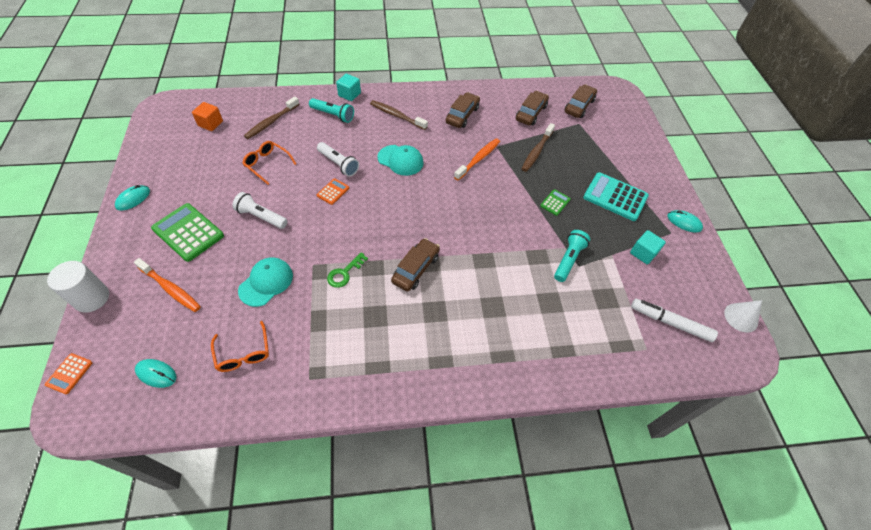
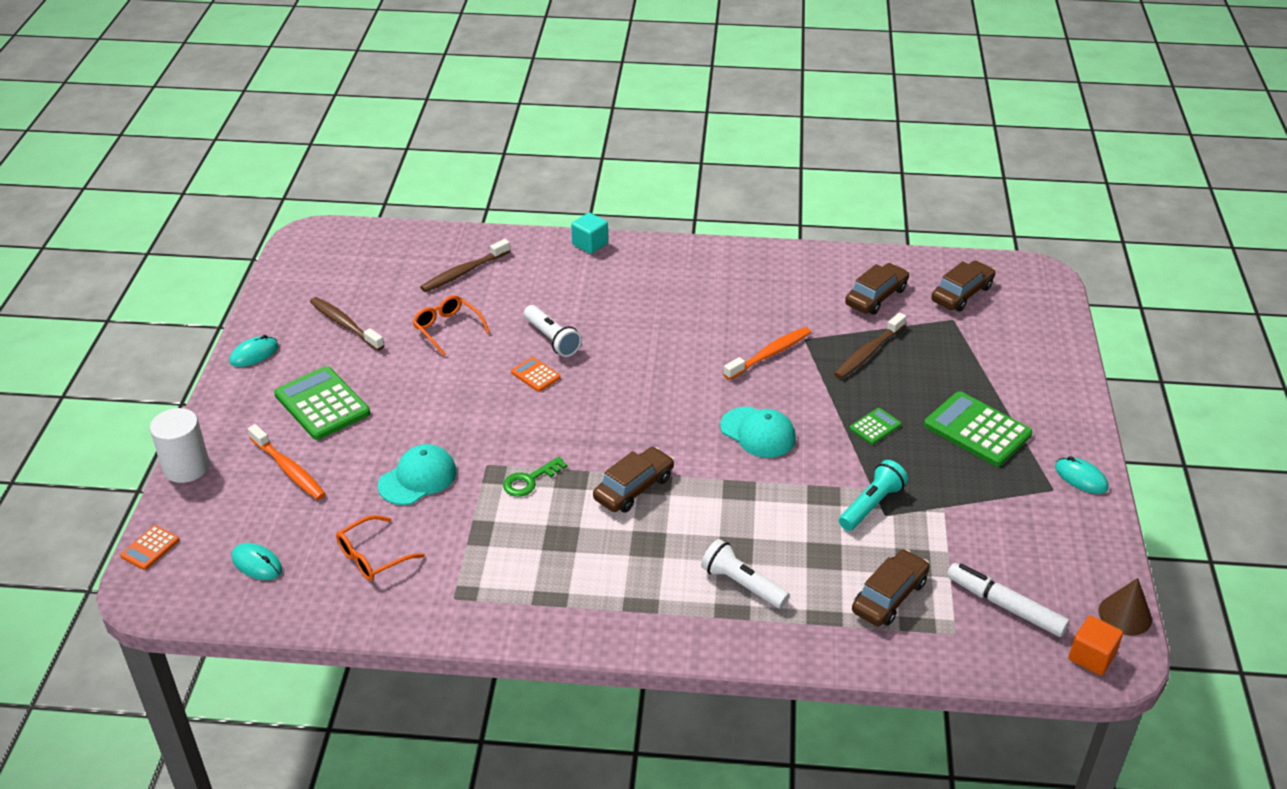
camera: 15 degrees right, 15 degrees down
orange cube [192,102,223,131] -> orange cube moved to [1069,615,1123,676]
orange glasses [211,321,269,372] -> orange glasses turned 60 degrees clockwise [336,515,425,581]
white flashlight [232,192,288,229] -> white flashlight moved to [701,539,790,608]
turquoise flashlight [309,98,354,123] -> none
orange calculator [317,179,349,205] -> orange calculator turned 90 degrees counterclockwise [511,357,560,392]
brown toothbrush [370,100,428,130] -> brown toothbrush moved to [310,297,385,351]
turquoise cap [377,145,424,176] -> turquoise cap moved to [720,407,796,458]
brown car [446,92,480,128] -> brown car moved to [852,549,929,626]
turquoise calculator [583,172,649,221] -> green calculator [924,391,1032,466]
turquoise cube [630,230,666,264] -> none
white cone [724,300,762,333] -> brown cone [1099,578,1152,636]

